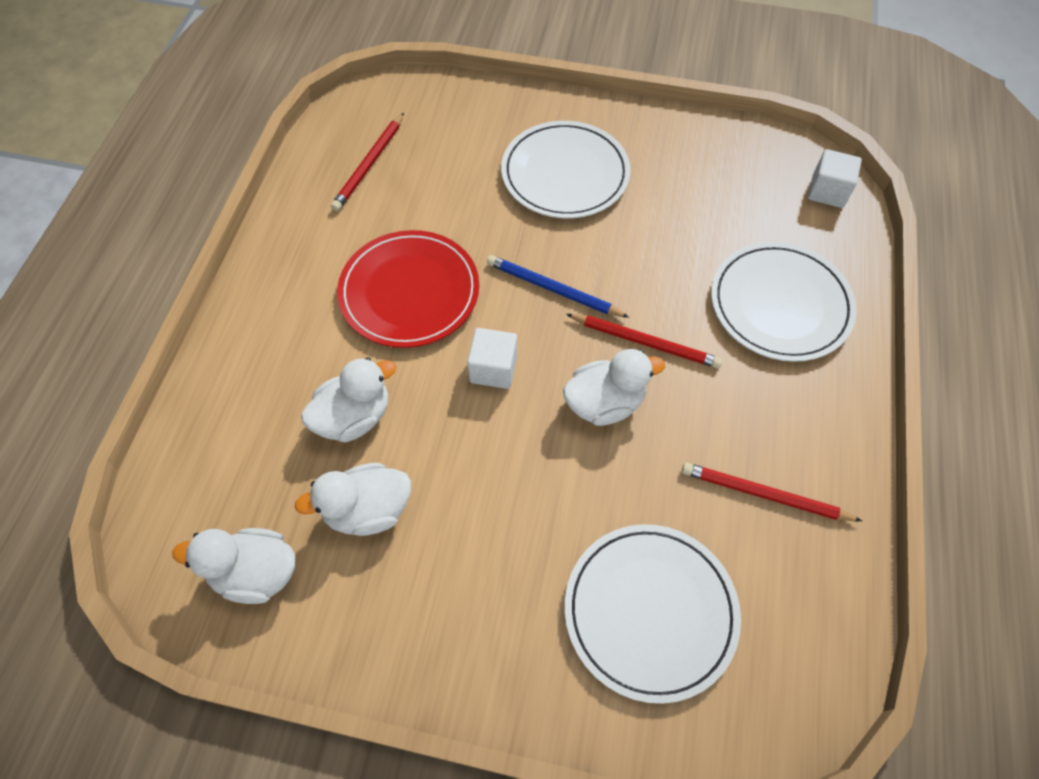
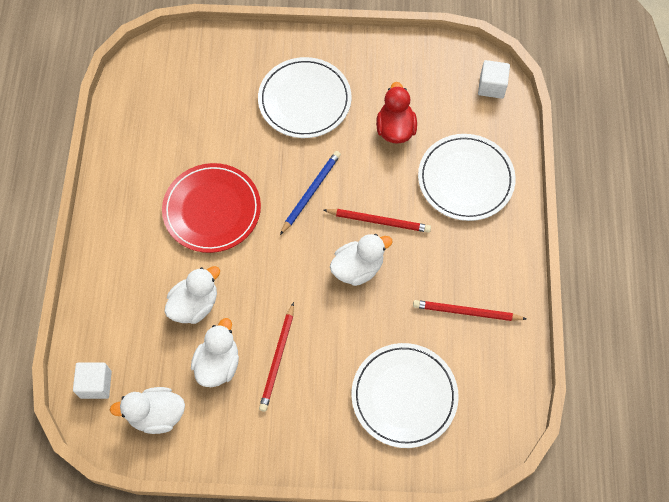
camera: 10 degrees left, 5 degrees up
white duck [295,463,411,536] -> white duck turned 135 degrees clockwise [191,318,239,387]
red pencil [331,113,404,211] -> red pencil moved to [259,302,294,412]
white cube [467,328,517,389] -> white cube moved to [73,363,112,399]
blue pencil [487,255,629,318] -> blue pencil turned 105 degrees clockwise [280,151,341,235]
none -> red duck [376,82,417,144]

